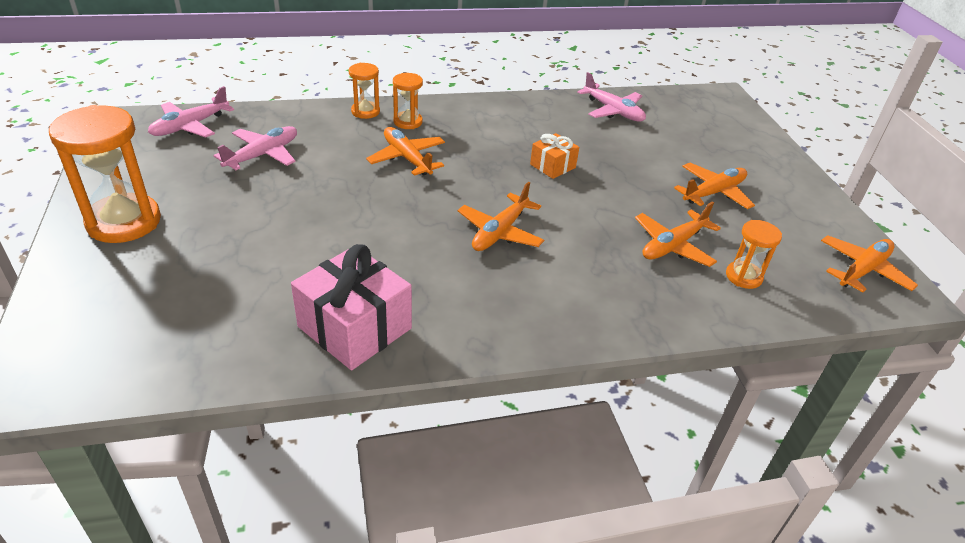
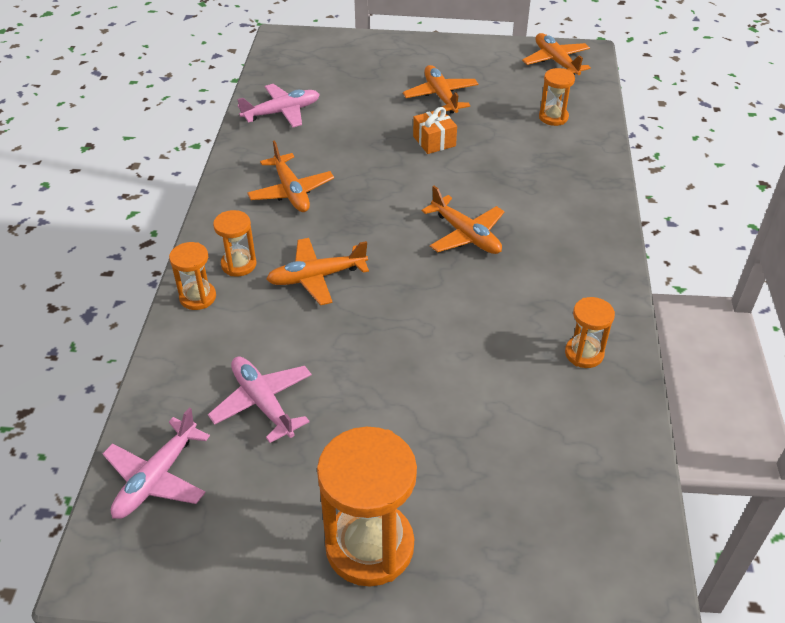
camera: 70 degrees left, 5 degrees up
pink plane [148,86,234,138] -> pink plane turned 60 degrees clockwise [103,408,210,519]
pink gift [291,244,412,370] -> orange hourglass [565,297,615,368]
orange gift [530,133,579,179] -> orange gift moved to [413,107,457,154]
orange plane [635,201,721,267] -> orange plane moved to [247,140,334,212]

